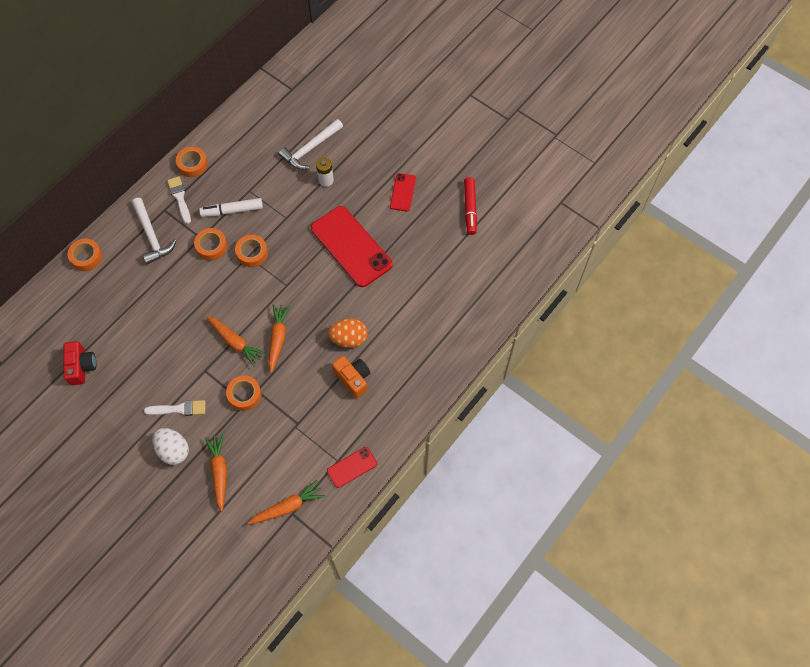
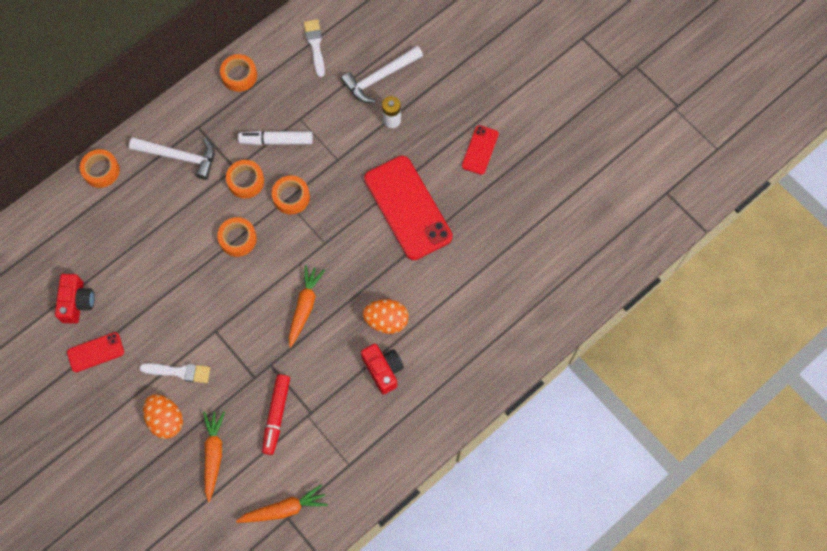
camera: 10 degrees right, 5 degrees up
white hammer [132,198,176,264] -> white hammer turned 60 degrees counterclockwise [129,137,215,180]
white egg [152,428,189,465] -> orange egg [143,394,183,439]
white brush [167,176,191,224] -> white brush moved to [304,19,325,77]
orange carrot [206,316,266,366] -> none
orange tape [226,376,261,411] -> orange tape moved to [217,217,257,257]
red phone [327,447,377,488] -> red phone moved to [67,332,124,372]
orange camera [332,356,370,398] -> red camera [361,344,404,395]
red marker [464,177,477,235] -> red marker moved to [262,374,290,455]

